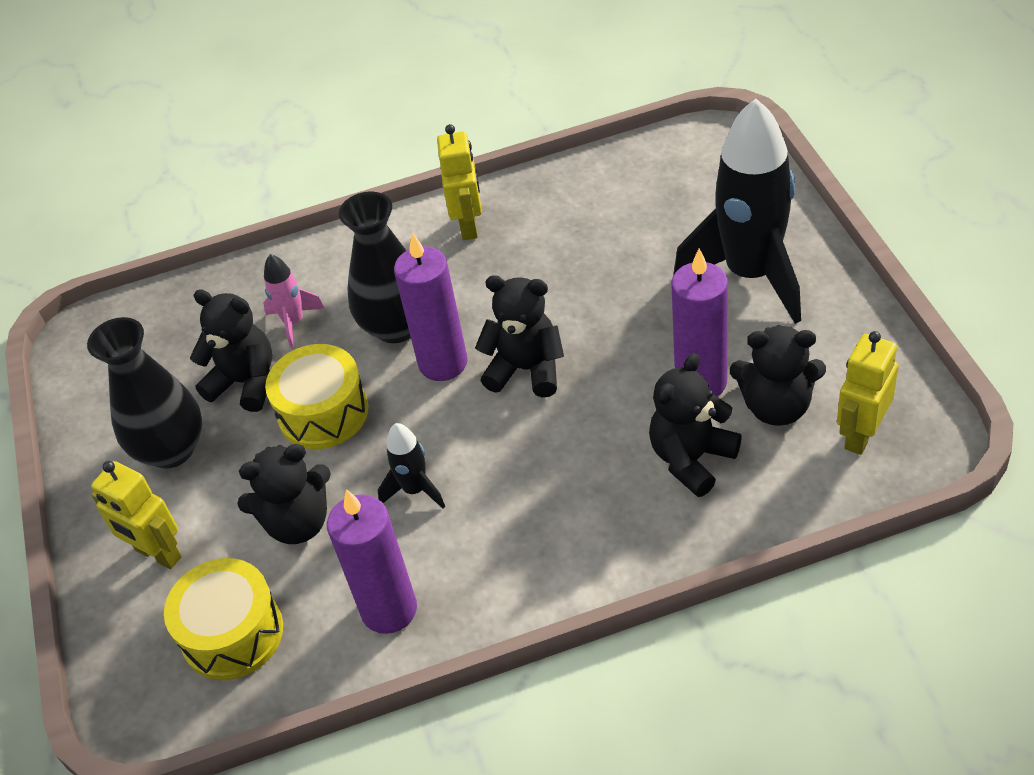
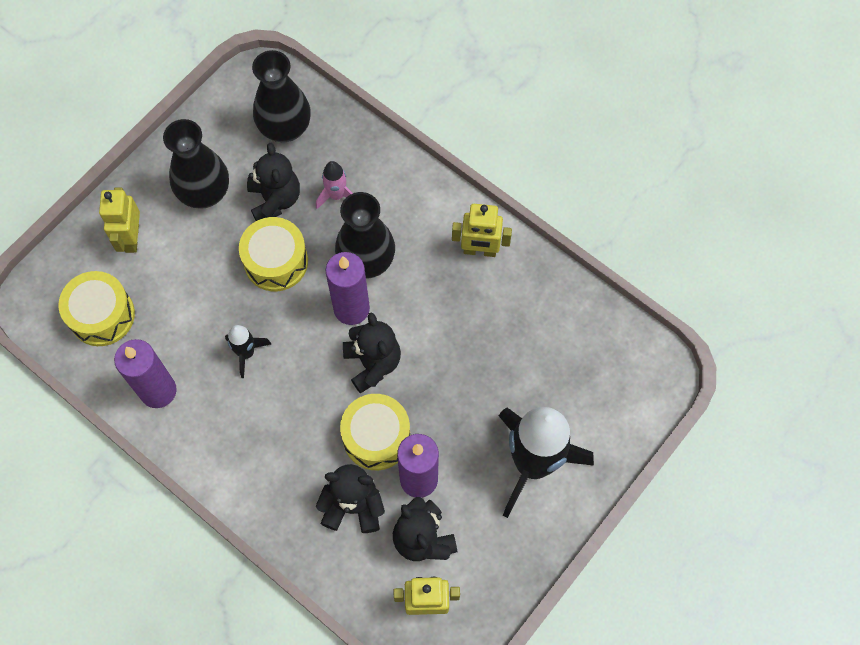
camera: 50 degrees right, 20 degrees up
black teddy bear [237,444,331,544] -> none
yellow robot [437,124,482,240] -> yellow robot turned 45 degrees clockwise [452,204,512,257]
none -> black vase [252,50,311,142]
none -> yellow drum [340,394,410,470]

